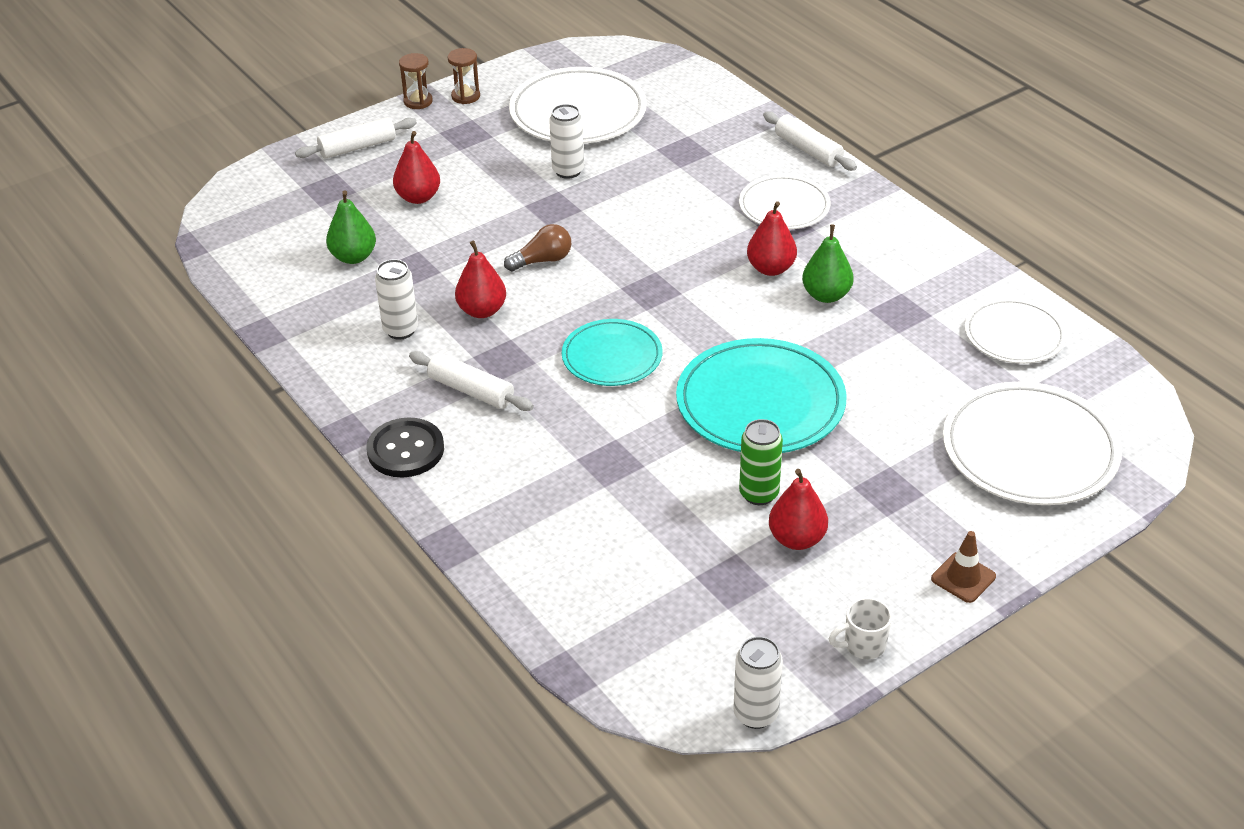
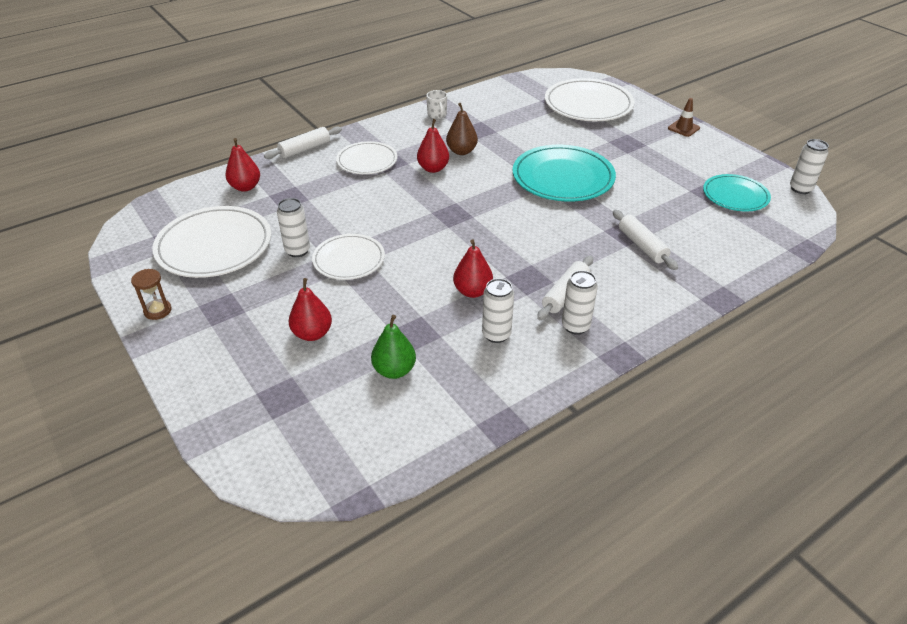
camera: 90 degrees left, 0 degrees up
white rolling pin [295,117,417,159] -> white rolling pin moved to [613,210,678,270]
black button [367,417,444,478] -> none
brown hourglass [399,53,433,109] -> none
brown light bulb [504,224,571,271] -> none
turquoise plate [562,319,663,386] -> turquoise plate moved to [703,174,771,212]
green can [739,419,783,505] -> none
red pear [769,469,828,550] -> red pear moved to [225,138,260,192]
green pear [802,224,854,303] -> brown pear [446,103,478,155]
white mug [829,598,892,659] -> white mug moved to [426,90,447,119]
white plate [965,298,1067,364] -> white plate moved to [312,234,385,280]
none -> white can [562,270,598,335]

